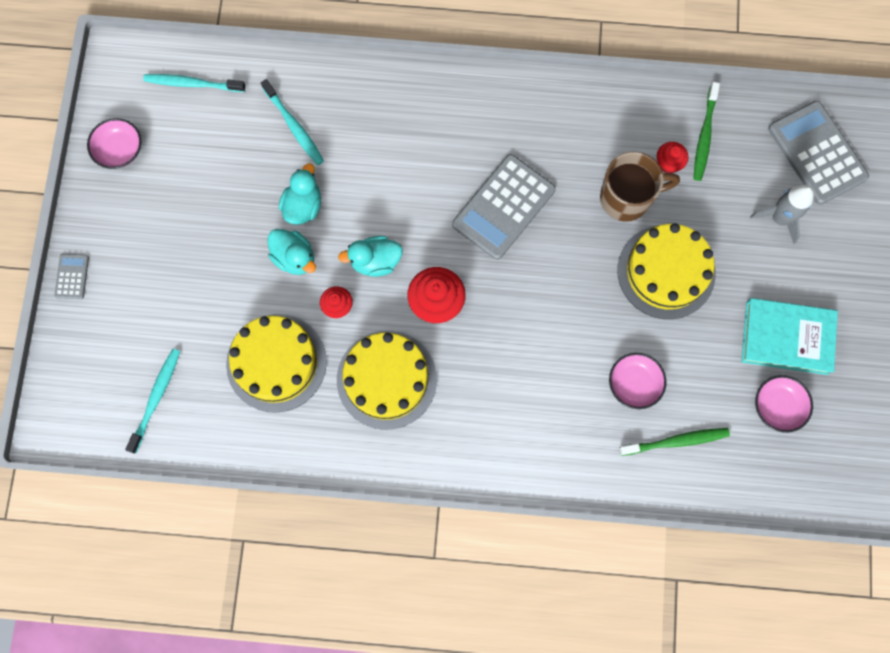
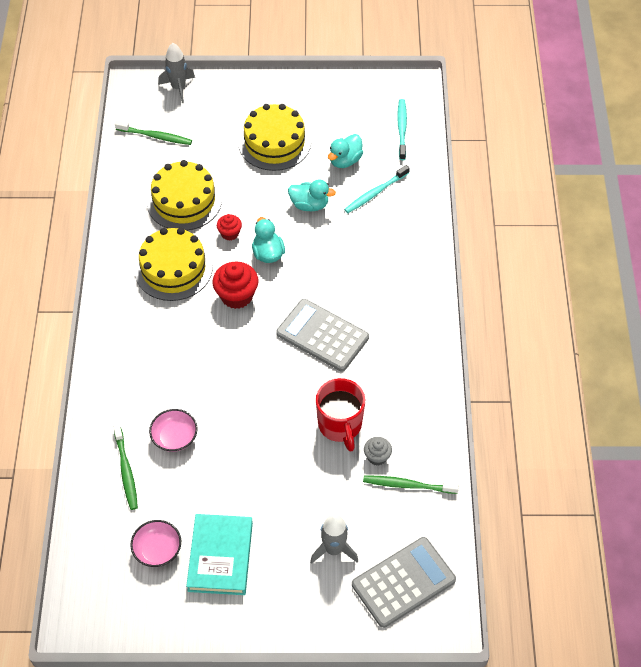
camera: 85 degrees right, 20 degrees down
grey calculator [54,254,89,299] -> none
pink bowl [87,118,141,169] -> none
turquoise toothbrush [125,349,180,454] -> green toothbrush [115,121,192,145]
turquoise duck [268,229,316,275] -> turquoise duck moved to [328,134,363,168]
brown mug [600,151,680,222] -> red mug [316,378,365,452]
yellow cake [617,223,716,319] -> yellow cake moved to [238,104,311,171]
red cupcake [657,142,689,173] -> grey cupcake [364,437,392,465]
none -> grey rocket [158,43,195,103]

